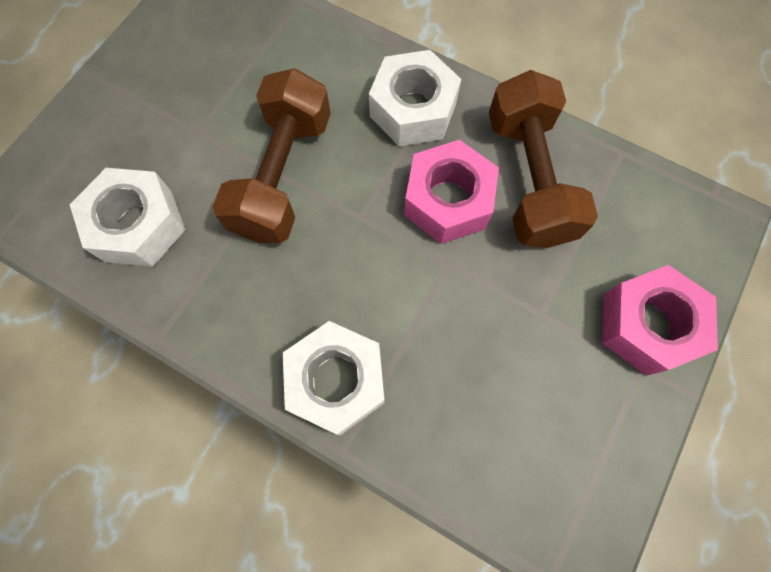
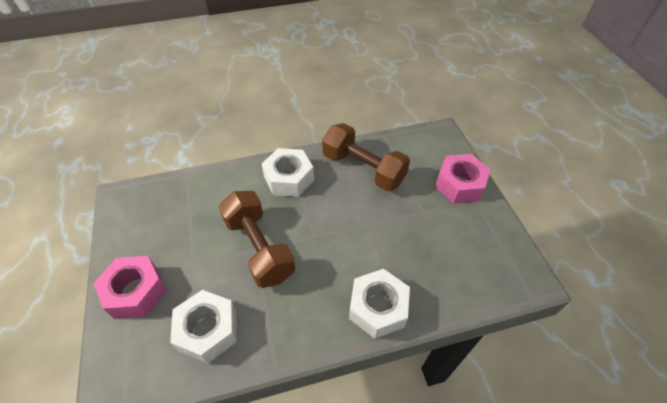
camera: 45 degrees left, 20 degrees down
pink nut [404,140,499,244] -> pink nut moved to [93,256,167,319]

